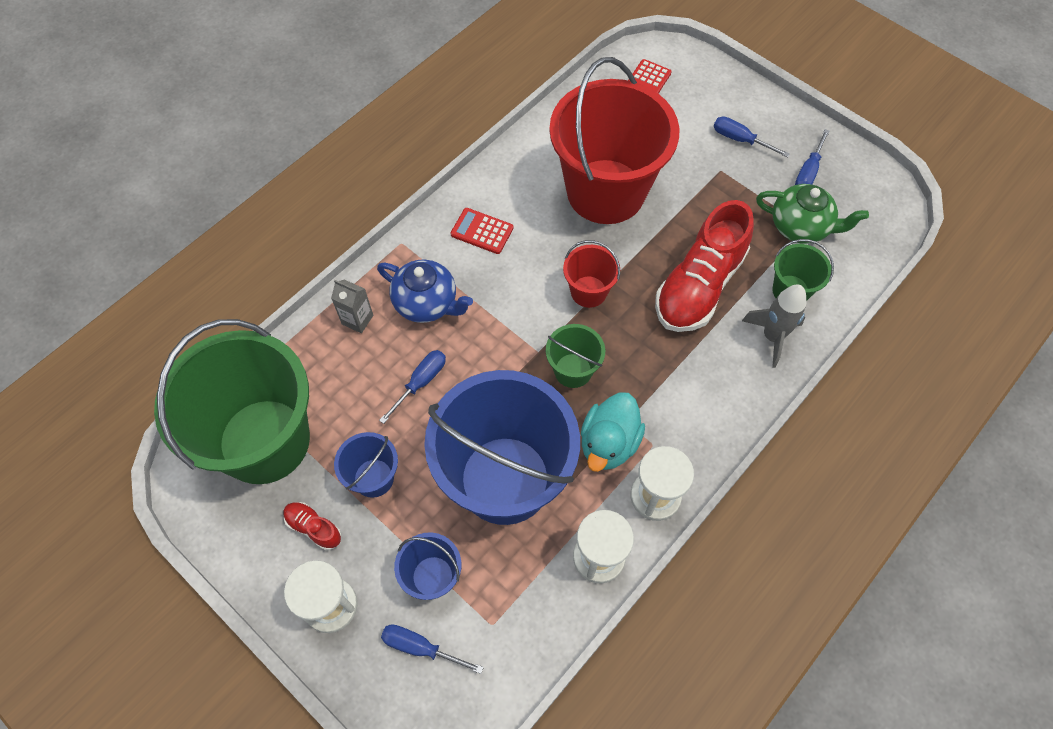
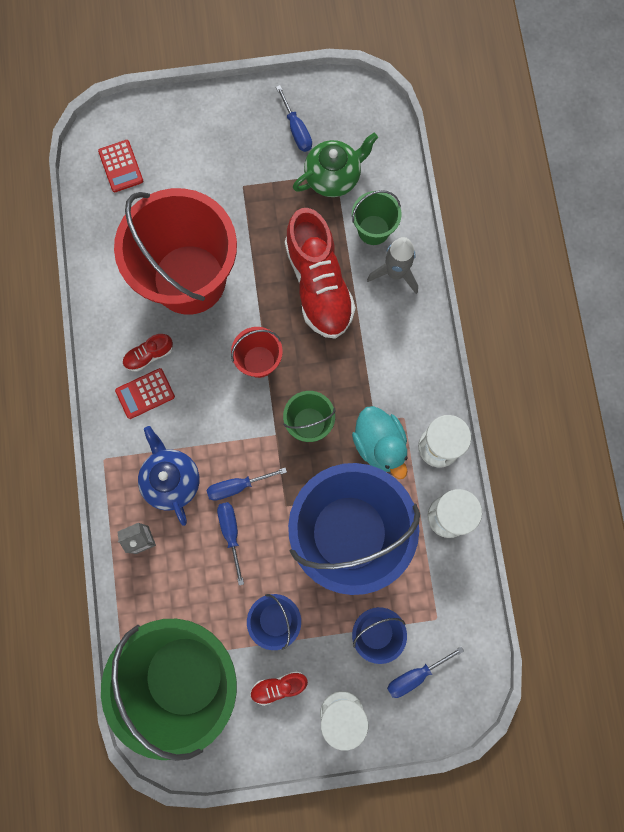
camera: 50 degrees left, 15 degrees up
blue teapot [377,259,473,323] -> blue teapot turned 90 degrees counterclockwise [138,426,199,526]
blue screwdriver [714,116,790,158] -> blue screwdriver moved to [207,468,287,501]
none -> red shoe [122,334,173,372]

